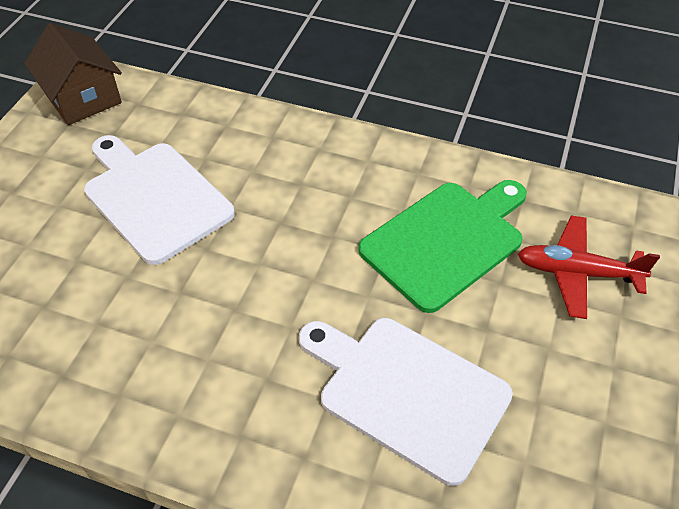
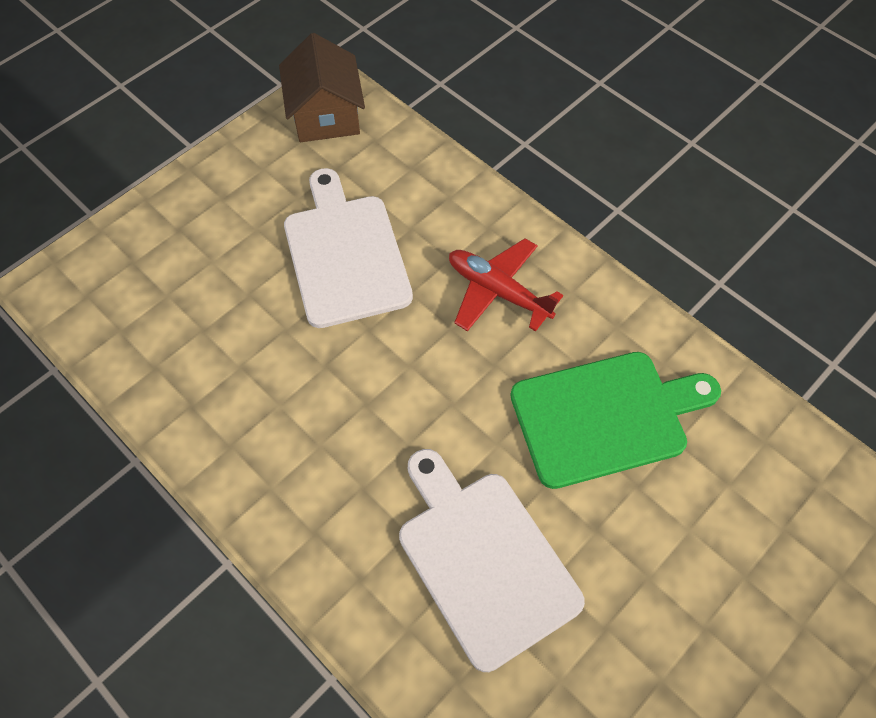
camera: 25 degrees right, 10 degrees up
red plane [518,215,660,319] -> red plane moved to [449,238,563,331]

